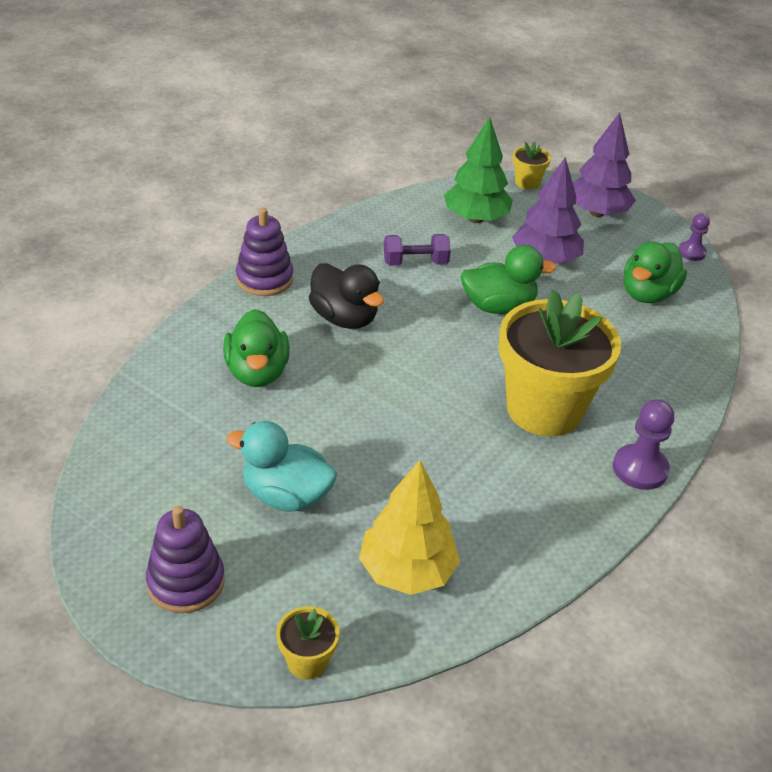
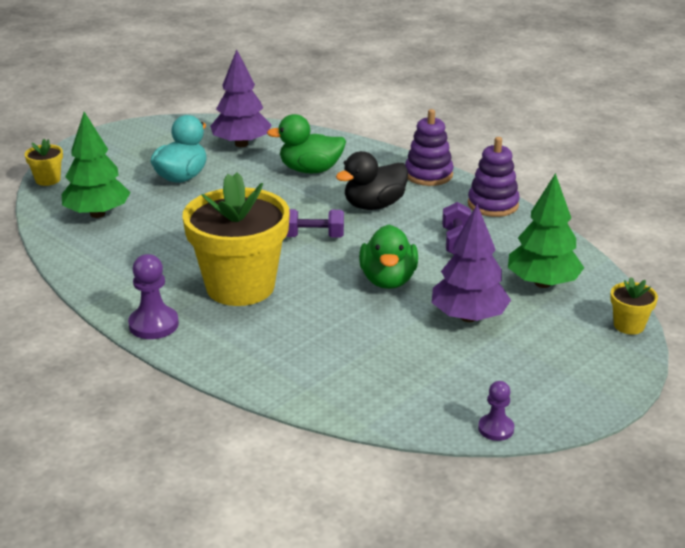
camera: 100 degrees right, 10 degrees down
purple stacking toy [146,506,225,613] -> purple stacking toy moved to [468,137,520,217]
yellow tree [359,460,460,595] -> green tree [61,112,131,218]
purple tree [573,112,636,217] -> purple tree moved to [210,49,272,147]
green duck [624,242,687,303] -> none
none -> purple dumbbell [286,209,344,238]

